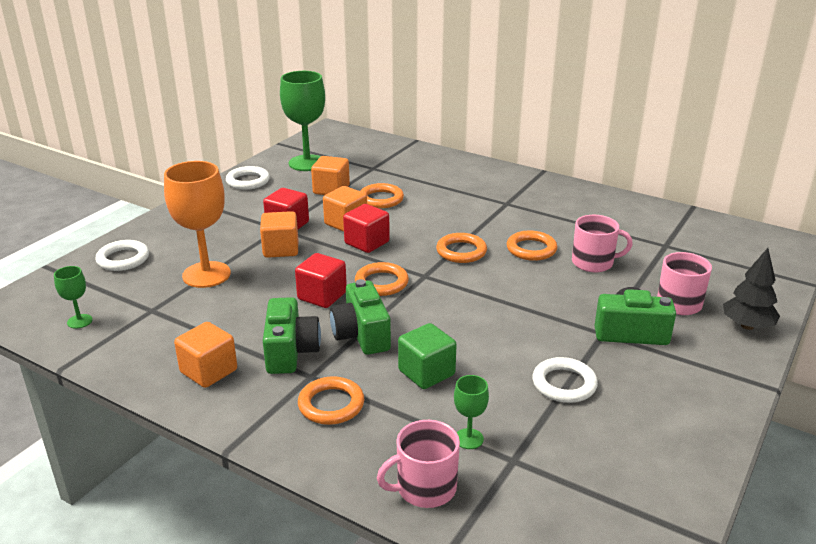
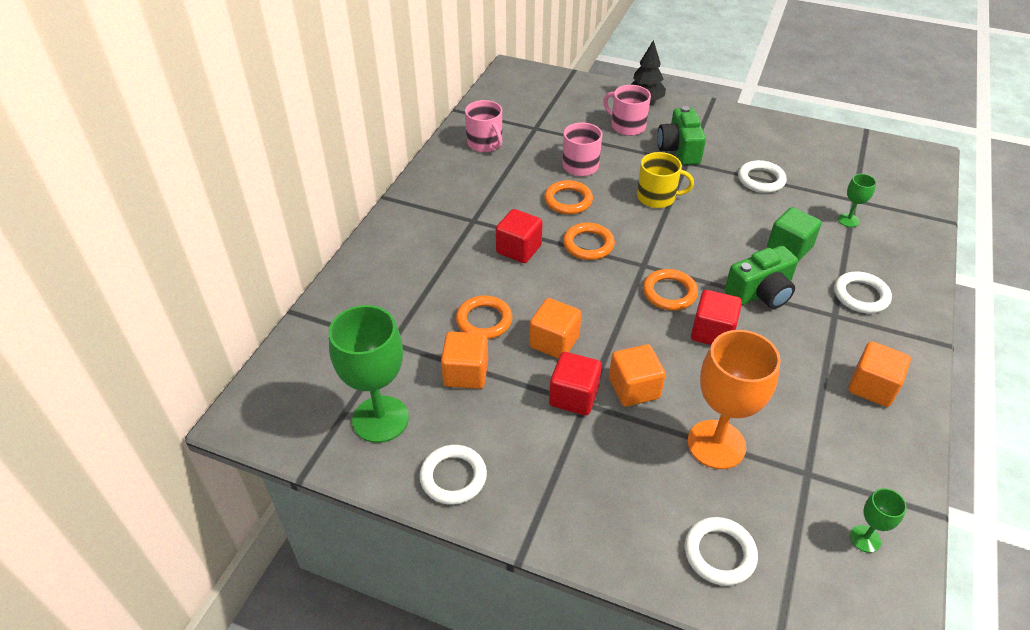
camera: 100 degrees left, 15 degrees up
green camera [263,297,321,374] -> none
orange ring [298,376,364,425] -> white ring [834,271,892,313]
red cube [343,204,390,253] -> red cube moved to [496,209,543,263]
pink mug [377,420,460,508] -> pink mug moved to [465,100,502,152]
none -> yellow mug [637,152,694,208]

